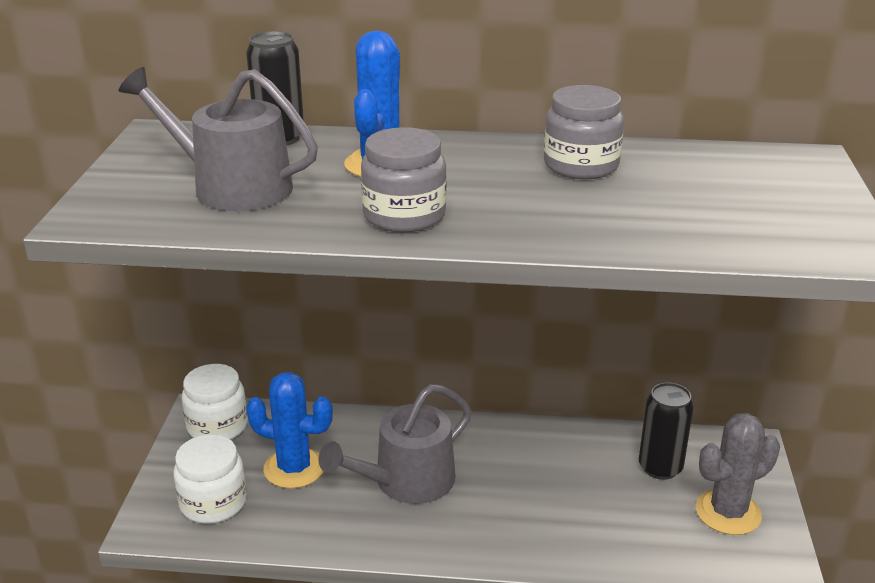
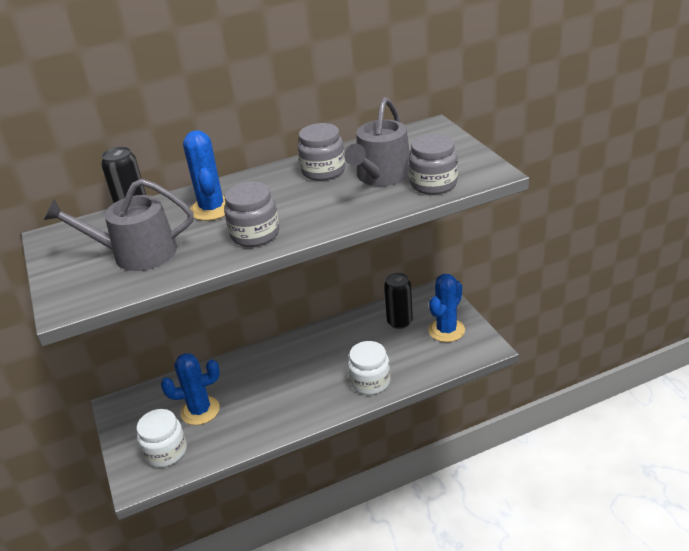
camera: 25 degrees left, 5 degrees up
white jar [182,364,248,440] -> white jar moved to [348,341,391,395]
grey watering can [319,384,472,504] -> grey watering can moved to [344,97,410,186]
grey cactus [696,413,780,535] -> blue cactus [428,274,465,342]
none -> grey jar [409,134,458,195]

